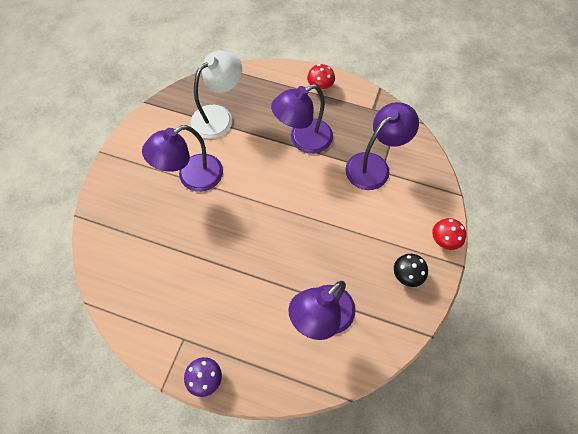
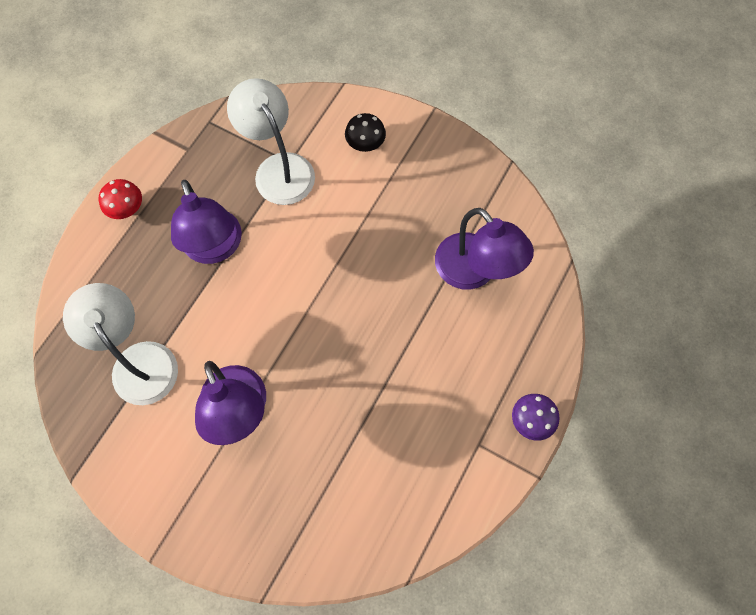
camera: 80 degrees left, 5 degrees up
purple lamp [345,102,419,190] -> white lamp [227,78,315,205]
black mushroom [394,254,428,287] -> black mushroom moved to [345,113,386,152]
red mushroom [432,218,466,250] -> none

